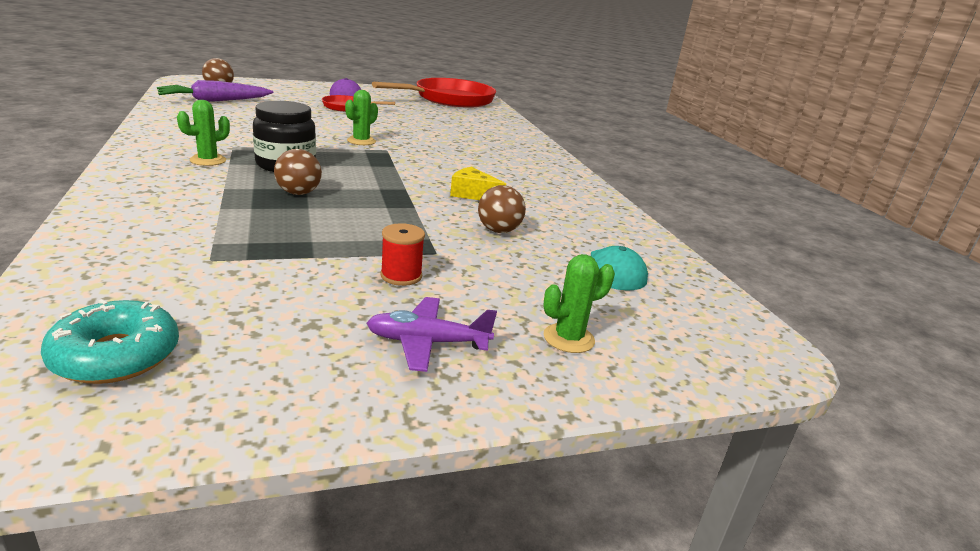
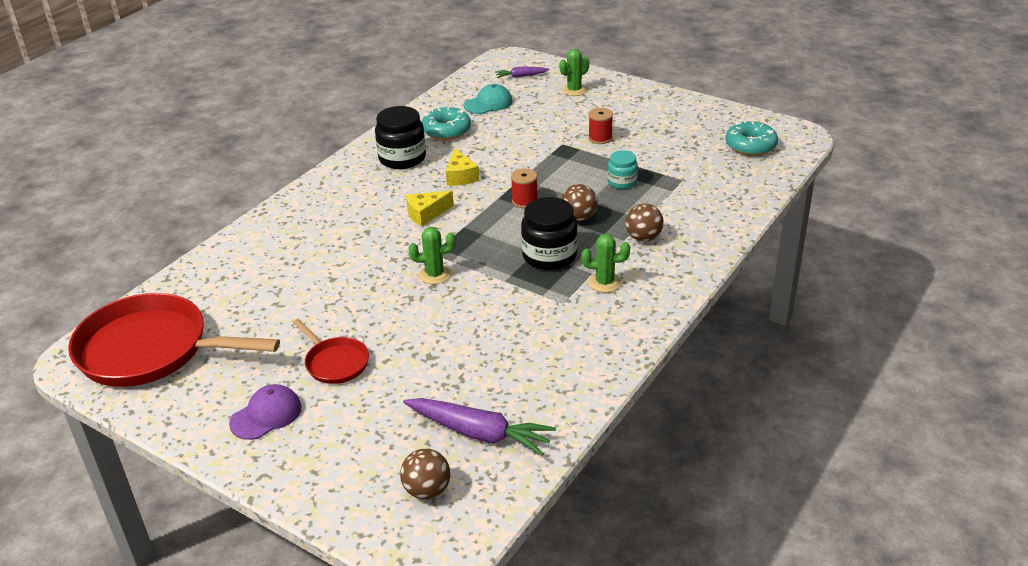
camera: 125 degrees left, 10 degrees up
purple plane [367,297,497,372] -> none
brown ball [478,185,526,233] -> brown ball moved to [625,203,664,242]
green cactus [543,254,615,353] -> green cactus turned 60 degrees counterclockwise [559,49,589,96]
none -> black jar [375,106,426,169]
none -> yellow cheese [406,191,454,227]
none -> turquoise donut [422,107,471,140]
none -> purple carrot [495,66,550,78]
none -> red spool [511,168,538,208]
none -> turquoise jar [608,150,638,189]

